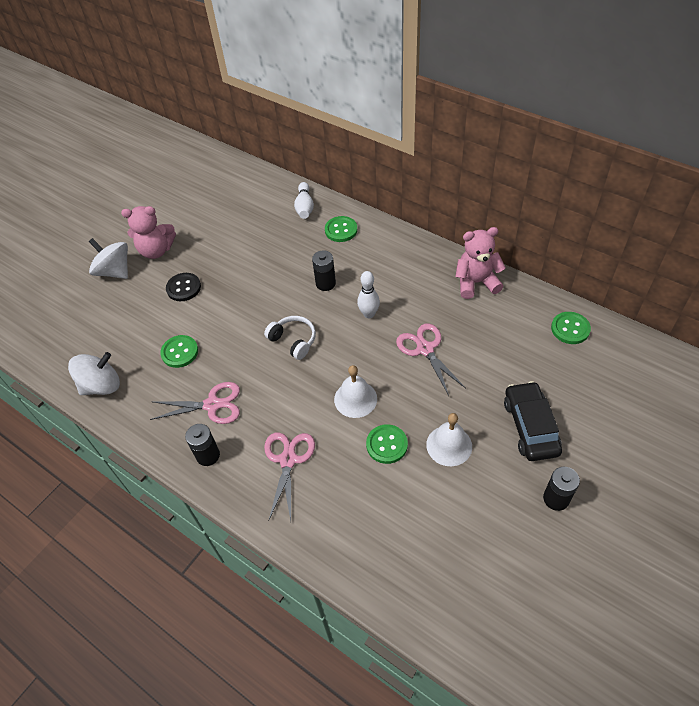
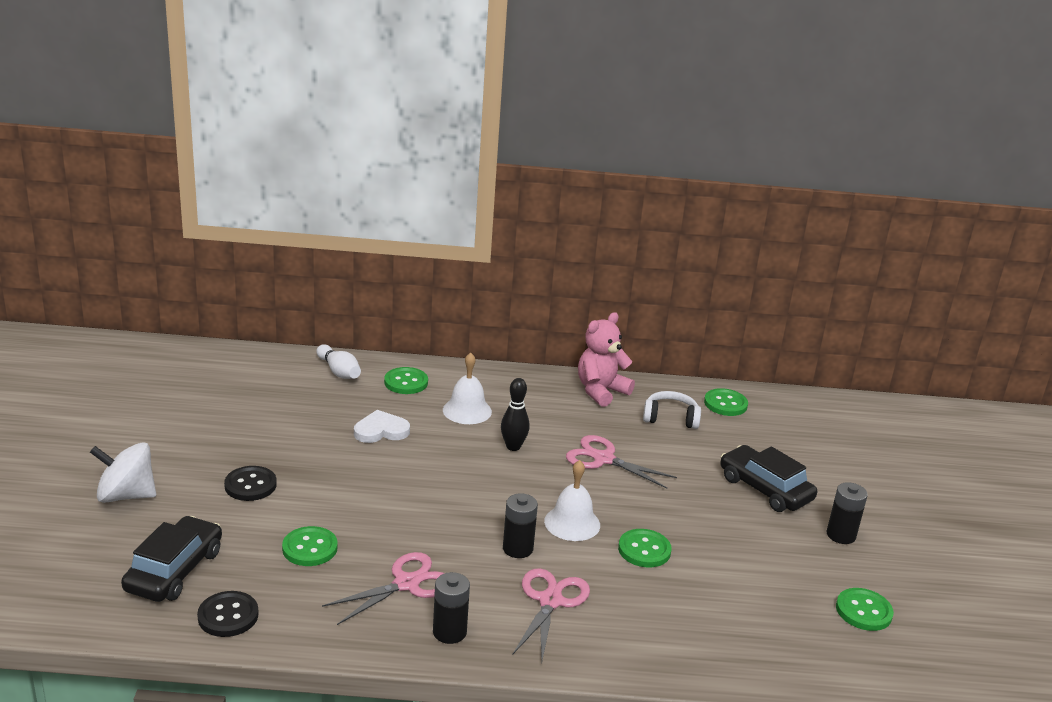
camera: 40 degrees left, 25 degrees down
white spinning top [68,352,120,395] -> black button [197,591,259,637]
pink teddy bear [121,206,176,259] -> none
white headphones [264,316,316,360] -> white headphones moved to [643,391,701,429]
pink scissors [264,432,315,521] -> pink scissors turned 45 degrees clockwise [512,568,590,661]
black battery [312,250,336,291] -> black battery moved to [503,493,538,558]
white bowling pin [357,271,380,318] -> black bowling pin [501,378,530,451]
white bell [426,413,472,466] -> white bell moved to [443,352,492,424]
none -> black car [121,516,222,602]
none -> white heart [354,410,410,443]
none -> green button [836,588,894,631]

